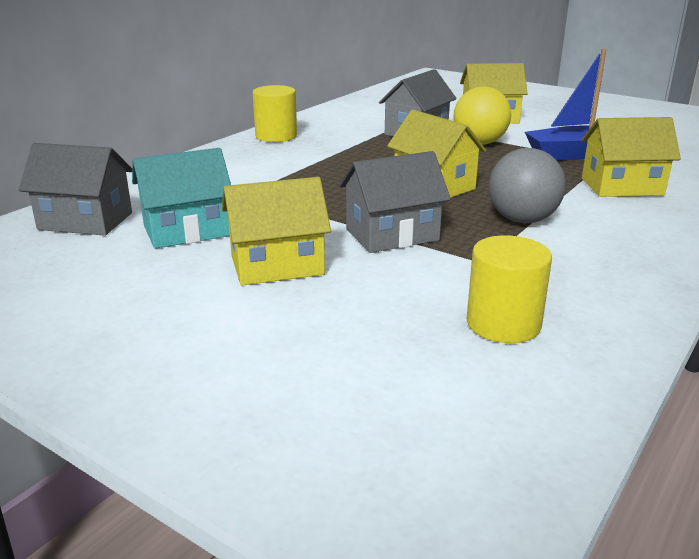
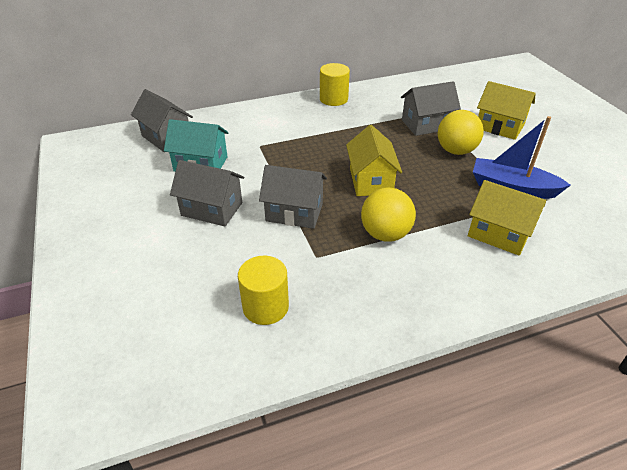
camera: 35 degrees right, 15 degrees up
yellow house [222,177,331,285] -> grey house [170,160,244,226]
grey ball [489,148,566,223] -> yellow ball [361,187,416,242]

